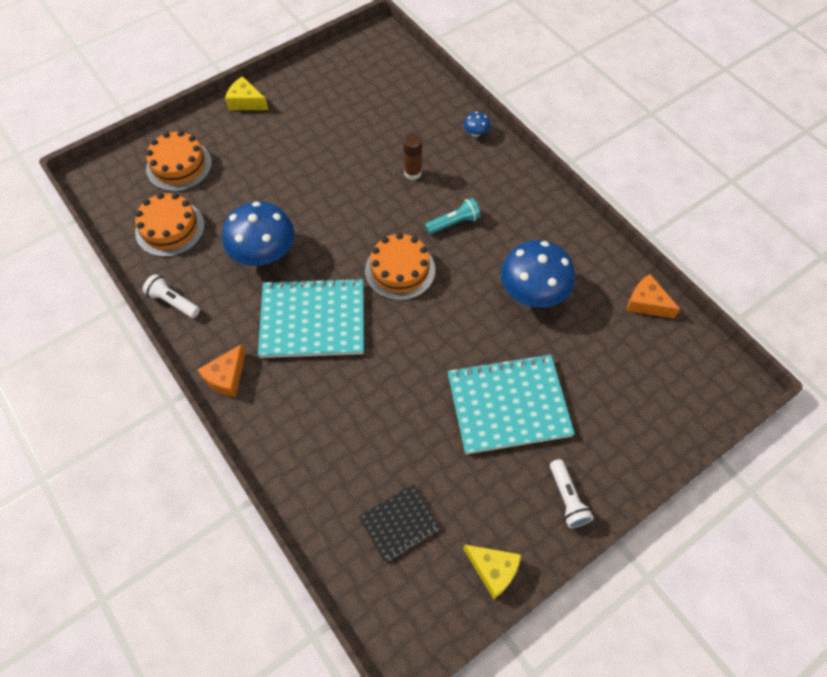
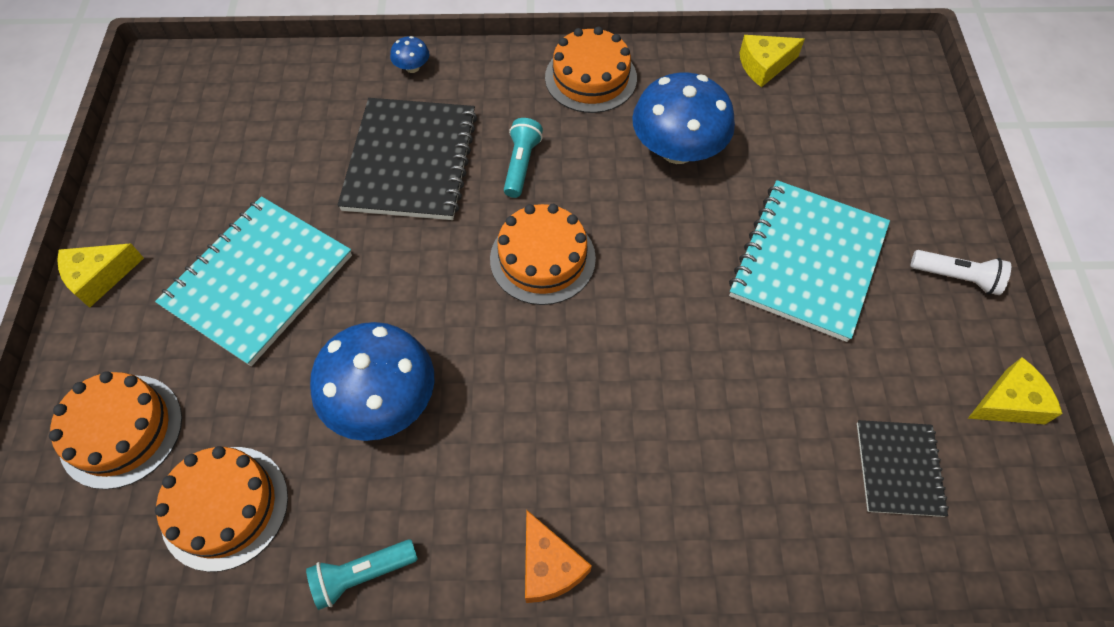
camera: 55 degrees left, 0 degrees up
white flashlight [142,274,200,318] -> turquoise flashlight [306,539,418,610]
turquoise notebook [258,277,364,358] -> turquoise notebook moved to [155,196,352,366]
brown glue stick [403,134,422,180] -> black notebook [337,98,477,220]
orange cheese [627,274,680,319] -> yellow cheese [740,35,805,87]
none -> orange cake [545,27,637,113]

